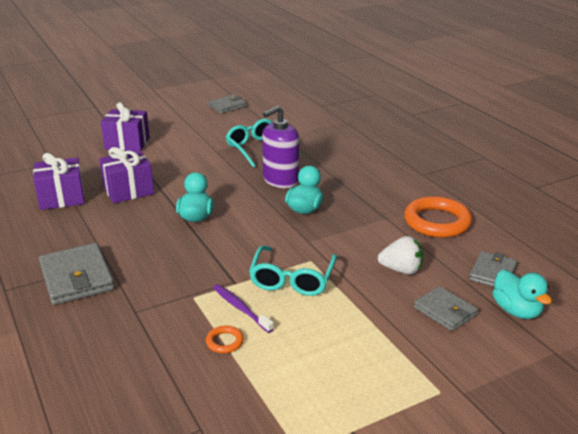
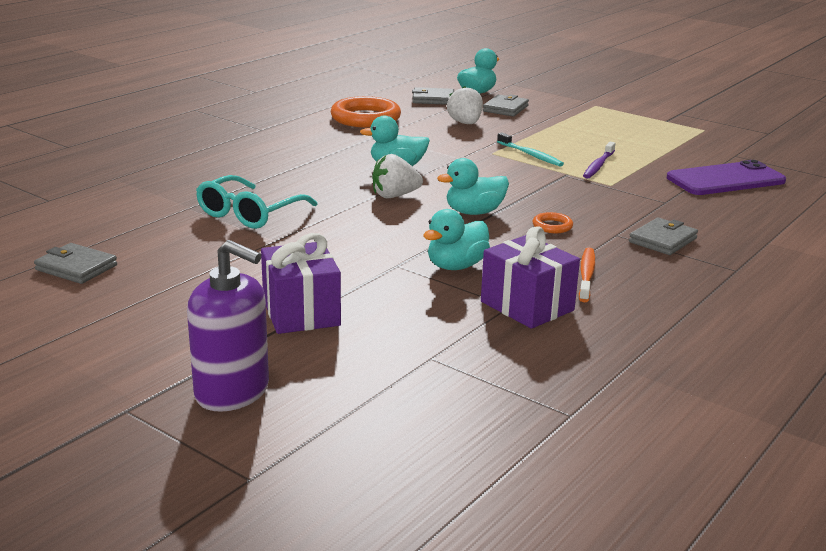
camera: 115 degrees left, 5 degrees down
grey wallet [39,243,115,305] -> grey wallet [629,218,698,255], size x0.63
purple gift [99,147,154,204] -> turquoise duck [423,209,490,270]
orange ring [206,326,244,353] -> orange ring moved to [533,212,573,233]
turquoise glasses [249,246,337,296] -> turquoise toothbrush [497,133,564,167]
purple soap dispenser [262,105,299,188] -> purple soap dispenser moved to [187,240,269,412]
none -> white strawberry [372,154,423,198]
none -> orange toothbrush [579,247,595,302]
none -> purple phone [667,160,786,195]

